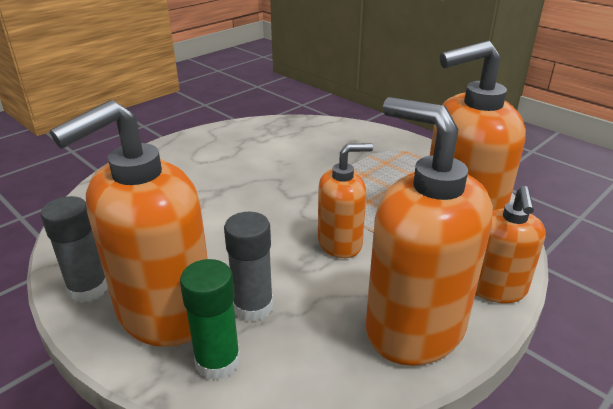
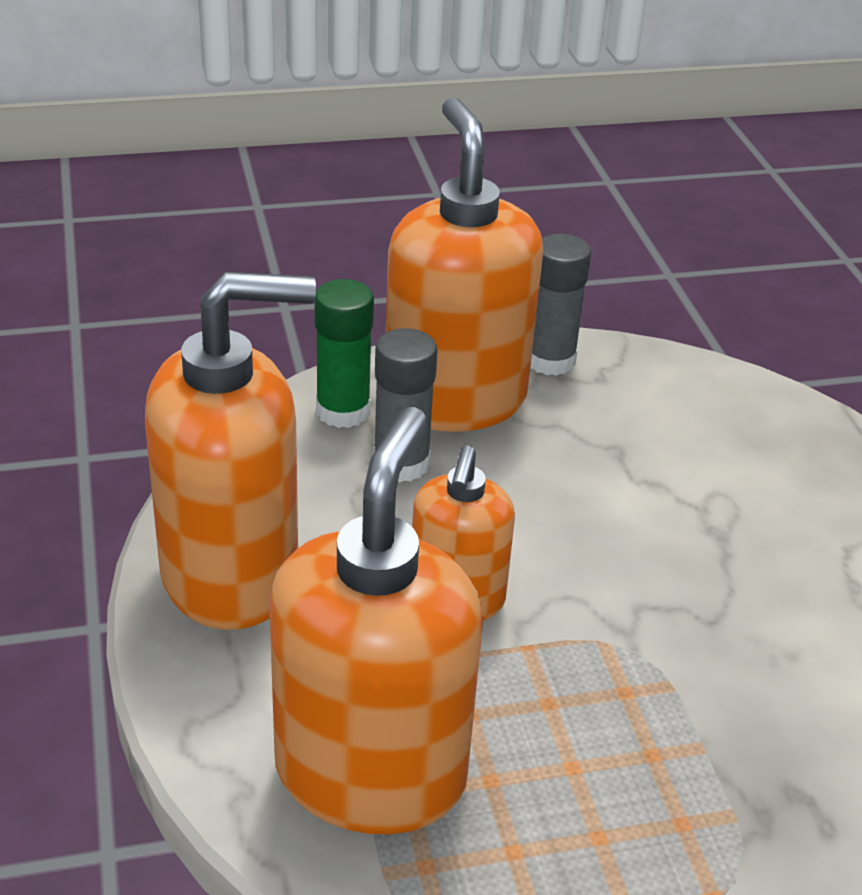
camera: 120 degrees right, 5 degrees up
orange soap dispenser [475,186,546,303] -> none

